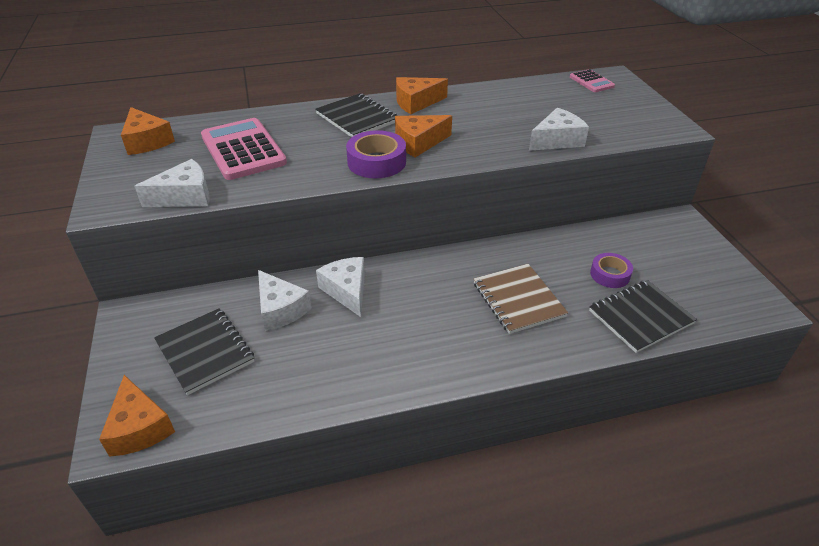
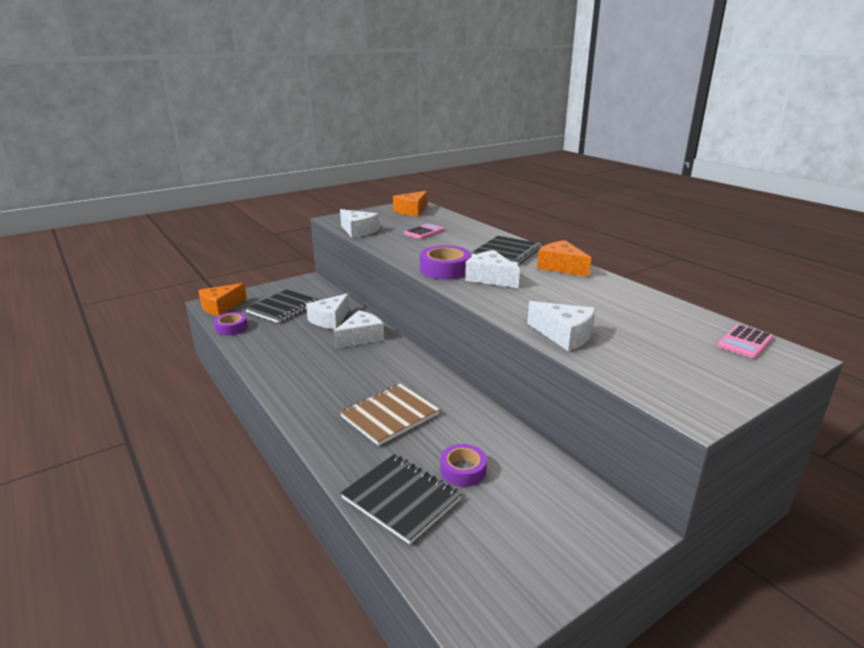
camera: 70 degrees right, 15 degrees down
pink calculator [201,118,287,180] -> pink calculator [404,224,444,239], size x0.51
orange cheese [395,115,452,157] -> white cheese [465,250,520,288]
none -> purple tape [214,312,248,335]

